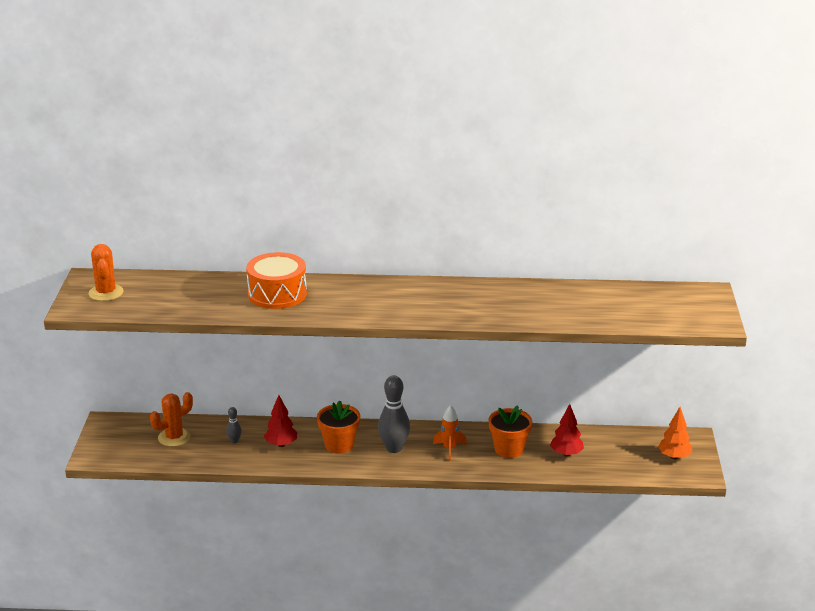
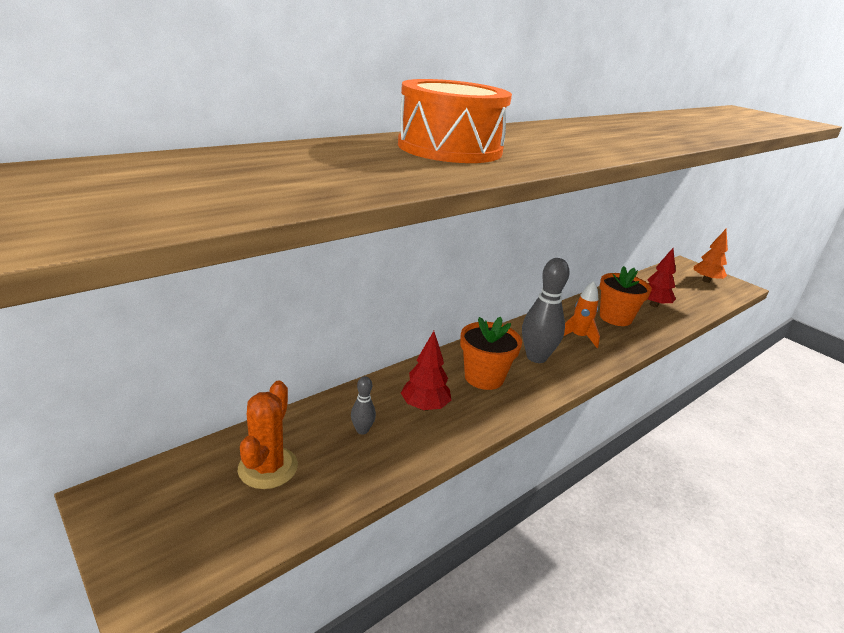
camera: 45 degrees left, 0 degrees up
orange cactus [89,244,124,301] -> none

